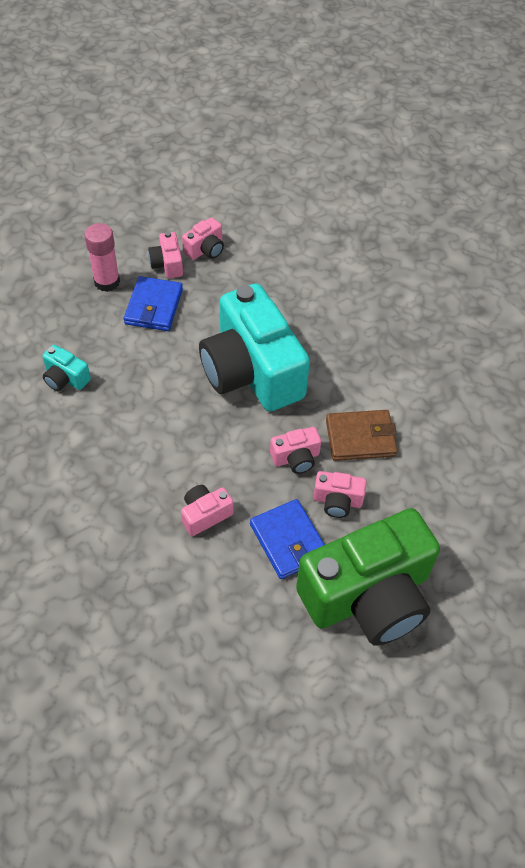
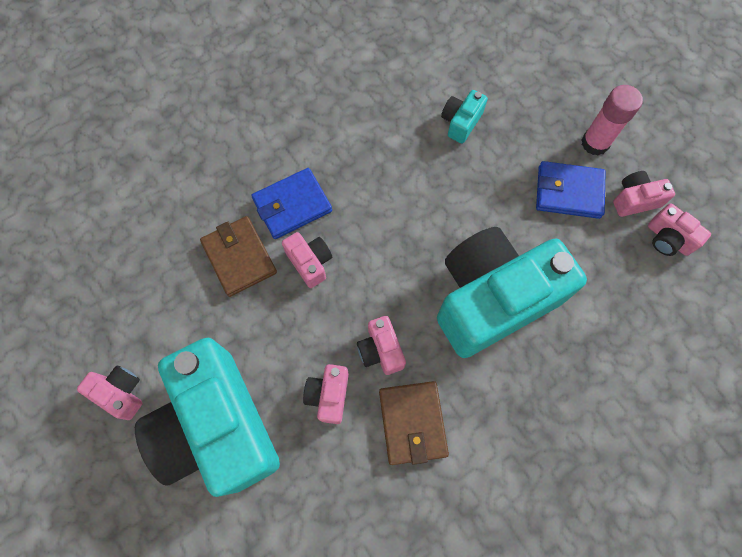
camera: 90 degrees right, 15 degrees up
blue wallet [250,499,325,579] -> blue wallet moved to [251,168,332,239]
green camera [296,508,440,646] -> turquoise camera [135,338,280,497]
none -> pink camera [77,366,143,420]
none -> brown wallet [200,216,277,297]

